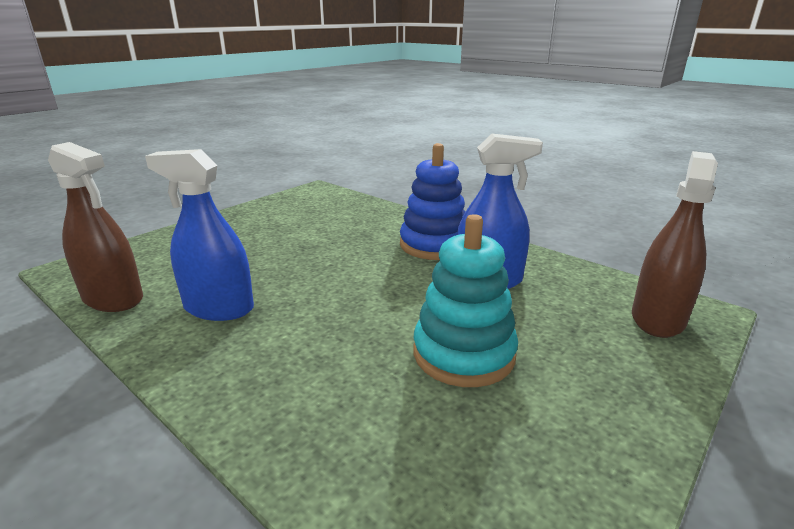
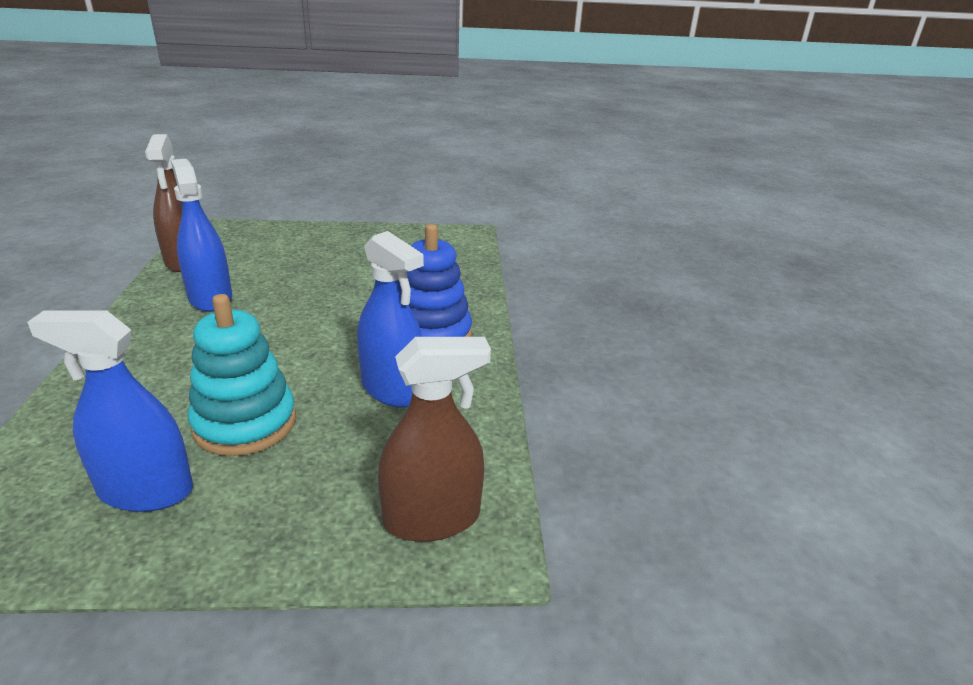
camera: 45 degrees right, 5 degrees up
none -> blue spray bottle [27,310,193,512]

